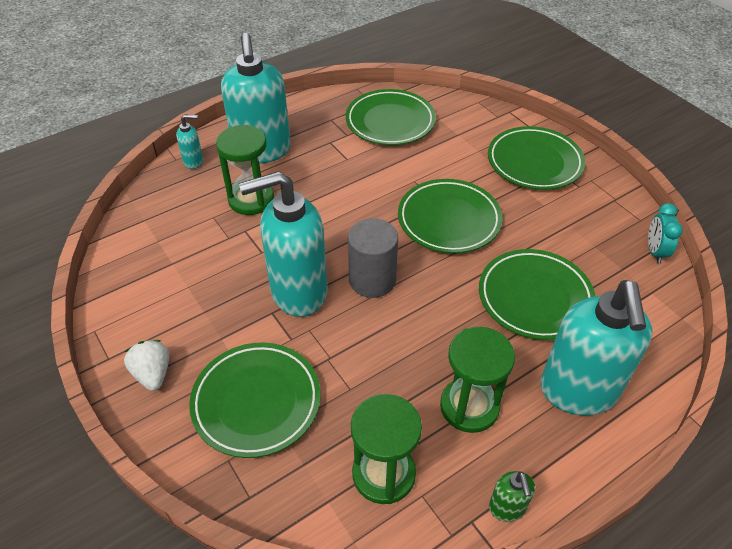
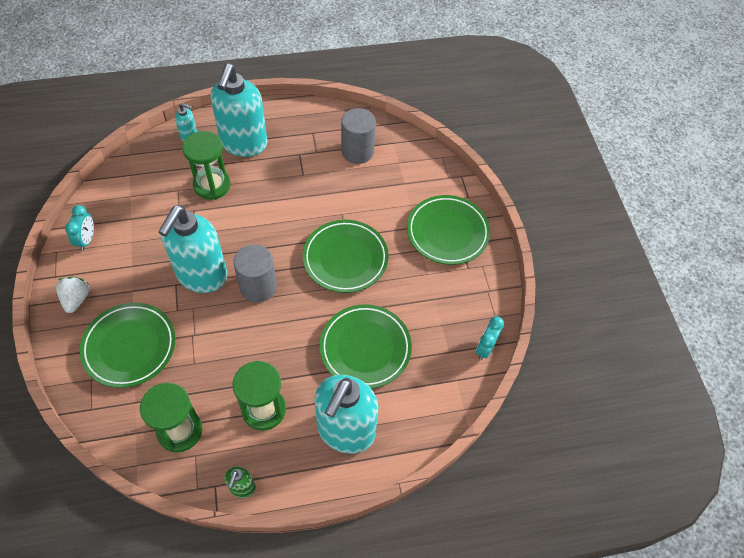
camera: 20 degrees right, 10 degrees up
turquoise soap dispenser [239,171,328,317] -> turquoise soap dispenser turned 75 degrees counterclockwise [158,205,228,293]
green plate [346,89,436,145] -> grey cylinder [341,108,376,164]
none -> turquoise clock [65,205,94,251]

